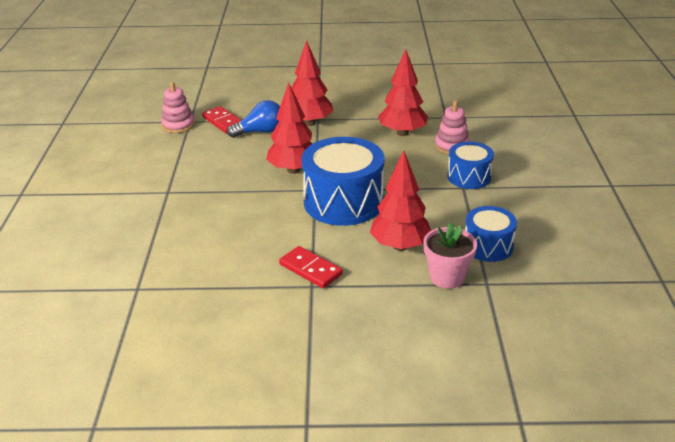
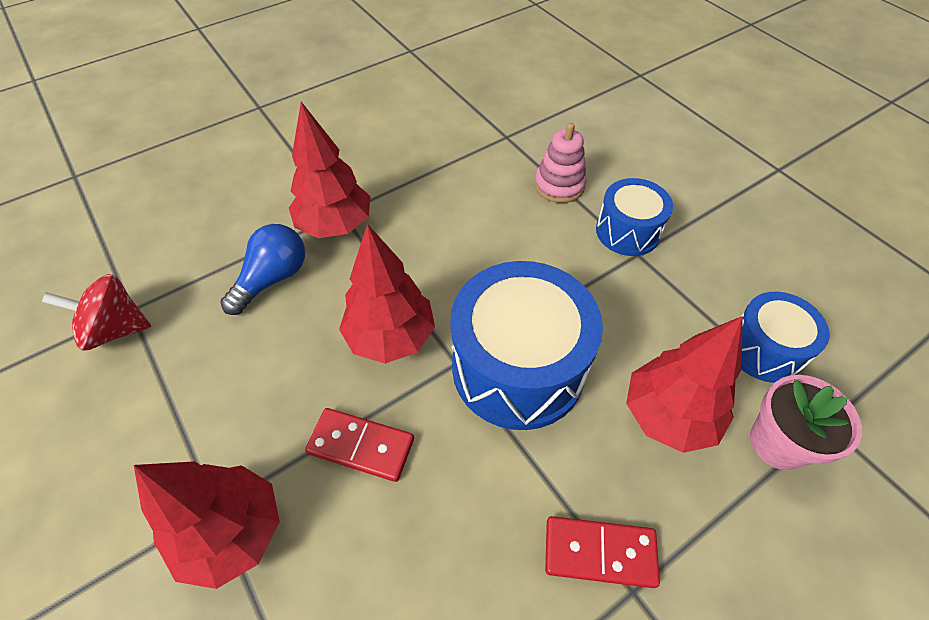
camera: 35 degrees left, 20 degrees up
pink stacking toy [161,82,195,133] -> red spinning top [42,274,151,351]
red domino [202,106,241,133] -> red domino moved to [305,408,414,482]
red tree [378,49,428,136] -> red tree moved to [134,461,280,589]

